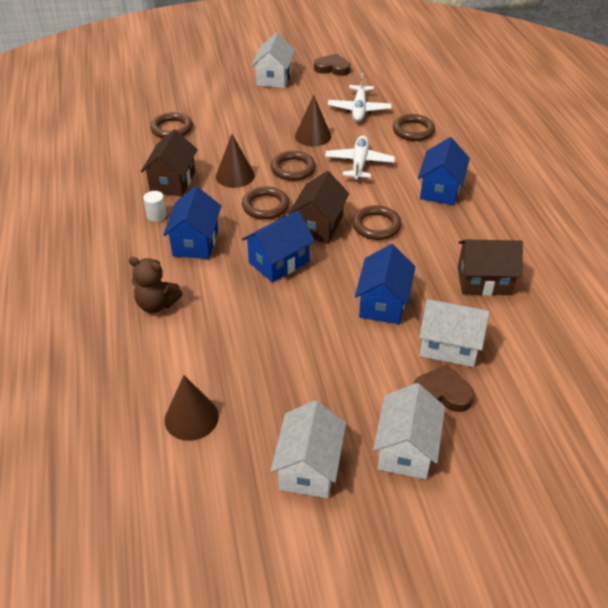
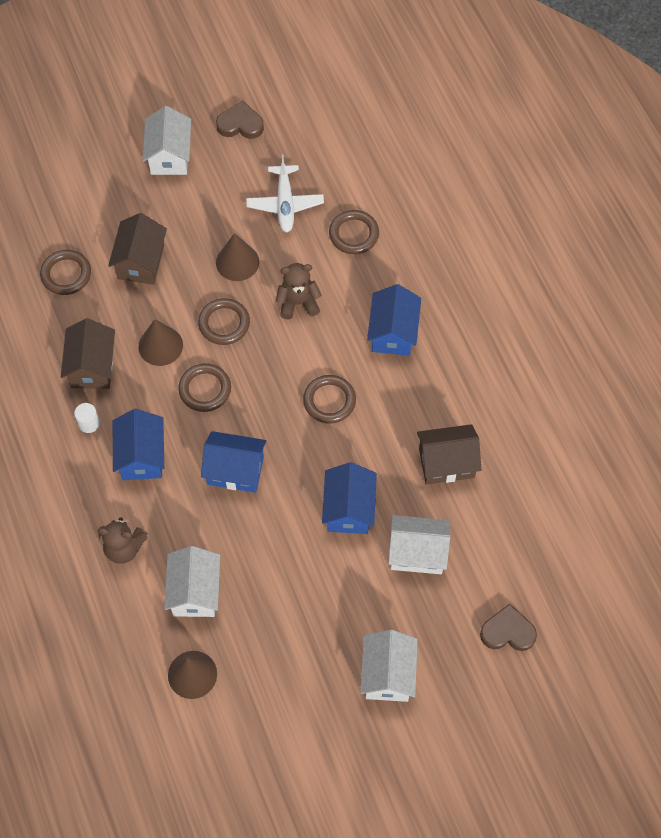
camera: 10 degrees left, 20 degrees up
blue house [242,210,315,283] -> blue house turned 60 degrees clockwise [201,431,266,493]
white house [271,400,346,498] -> white house moved to [164,546,220,617]
brown house [288,171,349,243] -> brown house moved to [108,213,167,285]
white plane [325,135,395,180] -> brown teddy bear [276,263,322,320]
brown heart [413,364,474,412] -> brown heart moved to [480,603,537,651]

